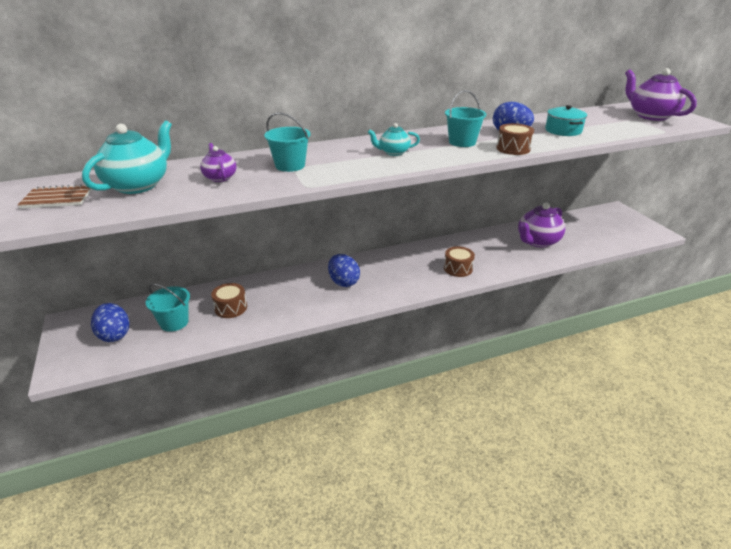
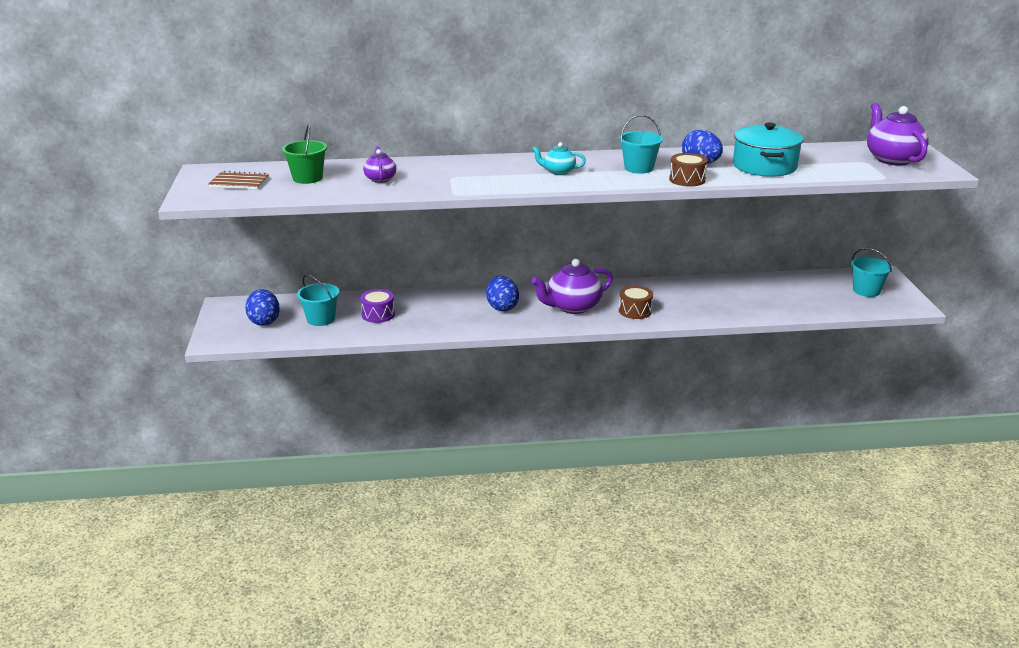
camera: 15 degrees right, 5 degrees down
turquoise teapot [82,120,172,194] -> green bucket [282,124,327,184]
brown drum [211,283,247,318] -> purple drum [360,289,395,323]
turquoise bucket [264,113,310,172] -> turquoise bucket moved to [851,248,892,297]
purple teapot [518,202,565,248] -> purple teapot moved to [531,259,613,314]
turquoise pot [545,105,587,136] -> turquoise pot [733,123,803,177], size x1.57

